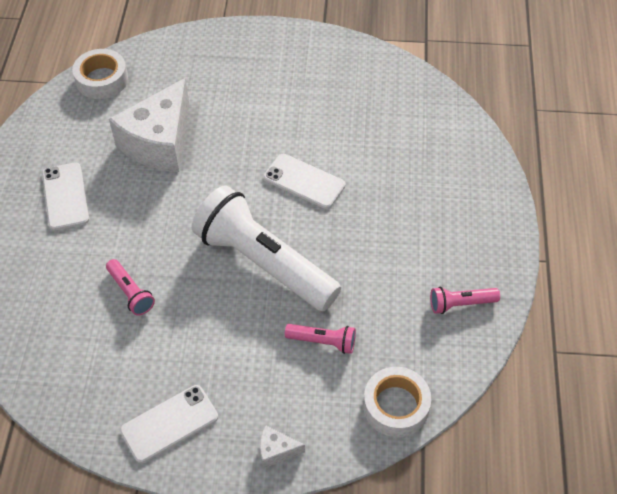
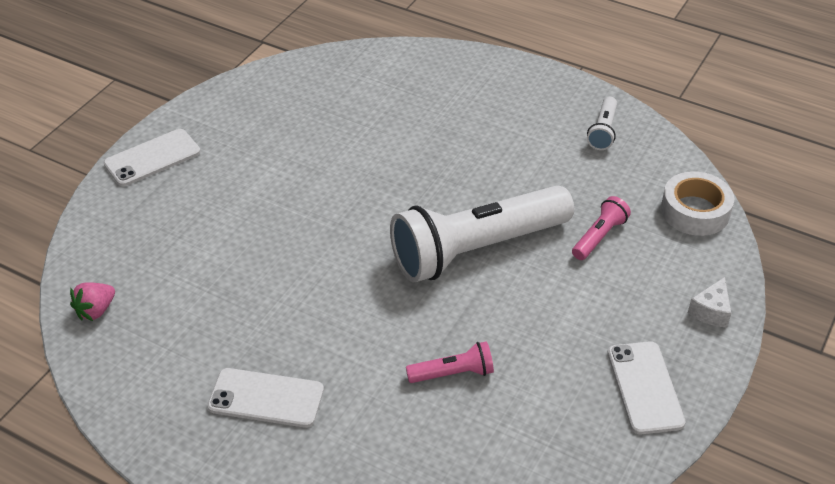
camera: 65 degrees left, 10 degrees down
white tape [72,49,128,99] -> pink strawberry [70,282,115,321]
white cheese [109,78,189,172] -> none
white phone [264,154,345,209] -> white phone moved to [103,129,201,186]
pink flashlight [430,287,500,314] -> white flashlight [587,97,617,150]

